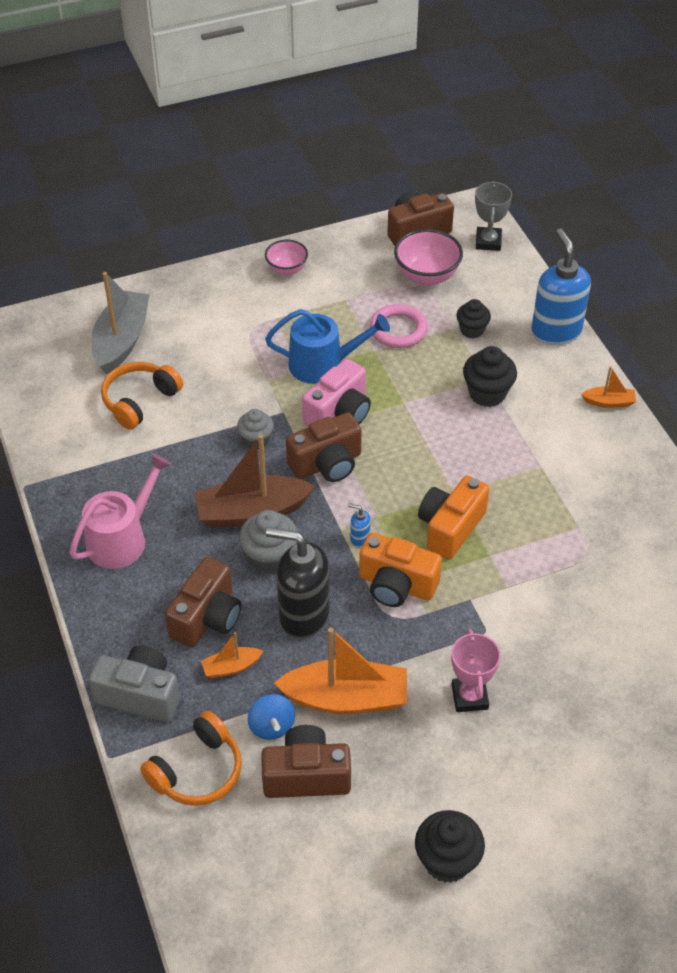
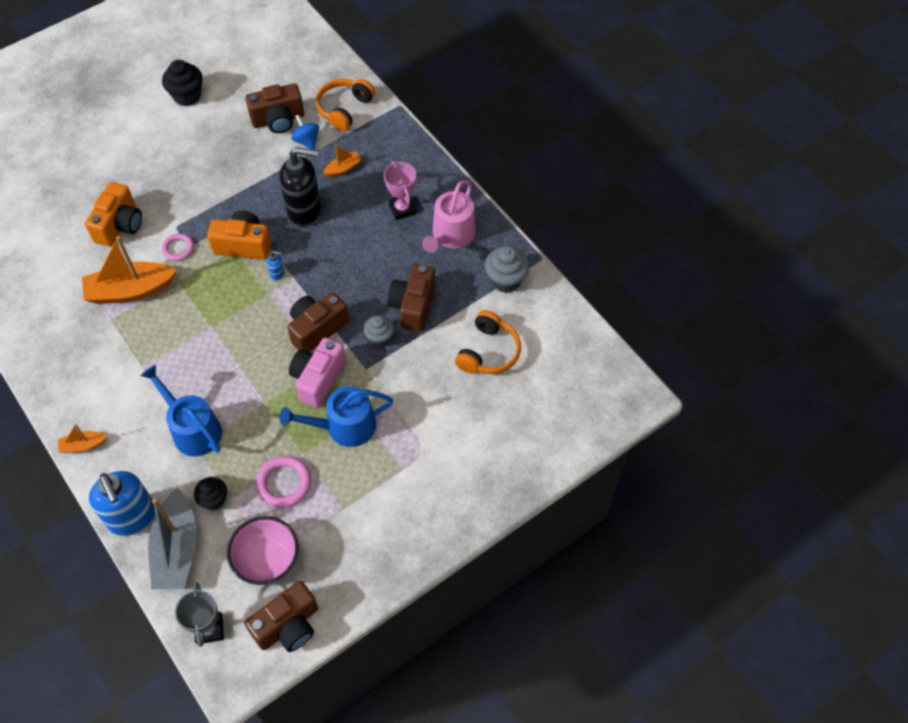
camera: 165 degrees right, 10 degrees up
grey camera [89,646,180,722] -> none
grey boat [91,272,150,375] -> grey boat moved to [148,488,197,590]
brown camera [165,557,241,647] -> brown camera moved to [387,264,435,332]
brown boat [194,434,315,528] -> none
grey cupcake [239,510,298,574] -> grey cupcake moved to [485,246,530,293]
pink bowl [265,240,308,275] -> none
orange boat [274,627,407,714] -> orange boat moved to [82,236,177,304]
orange camera [418,476,489,560] -> orange camera moved to [85,182,142,247]
pink trophy [451,629,501,712] -> pink trophy moved to [384,161,417,220]
black cupcake [463,346,517,407] -> blue watering can [140,365,222,456]
none -> pink ring [162,233,194,261]

